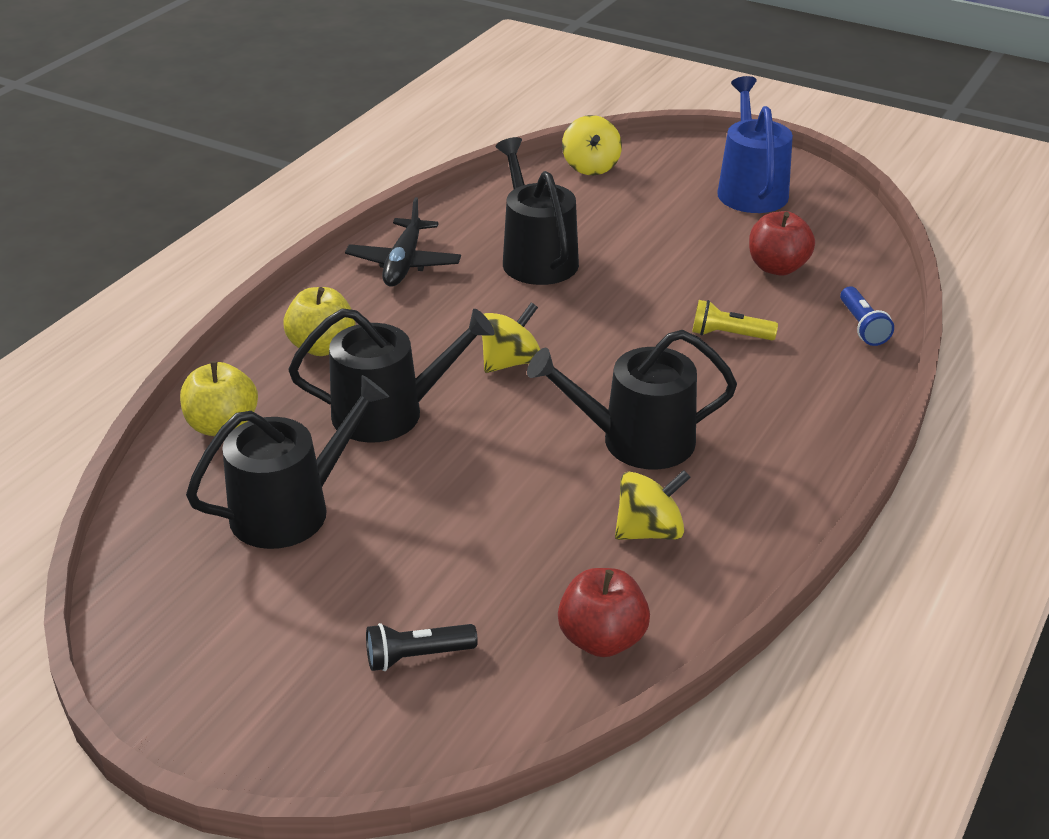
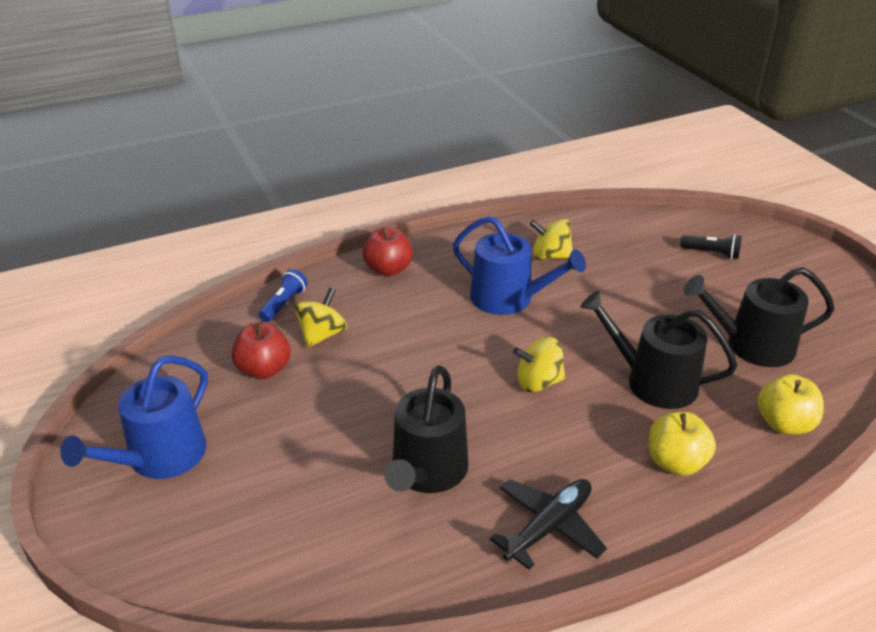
camera: 145 degrees left, 0 degrees up
black watering can [527,330,737,470] -> blue watering can [453,216,586,315]
red apple [558,568,650,657] -> red apple moved to [362,227,413,276]
yellow spinning top [562,115,622,175] -> yellow spinning top moved to [294,287,347,348]
yellow flashlight [692,300,778,340] -> none

